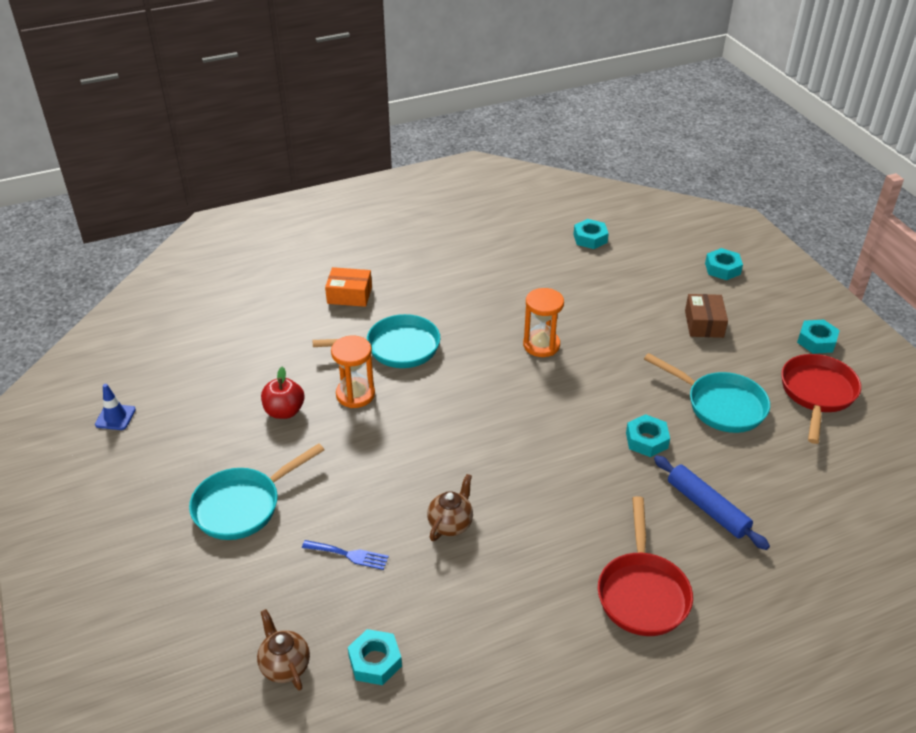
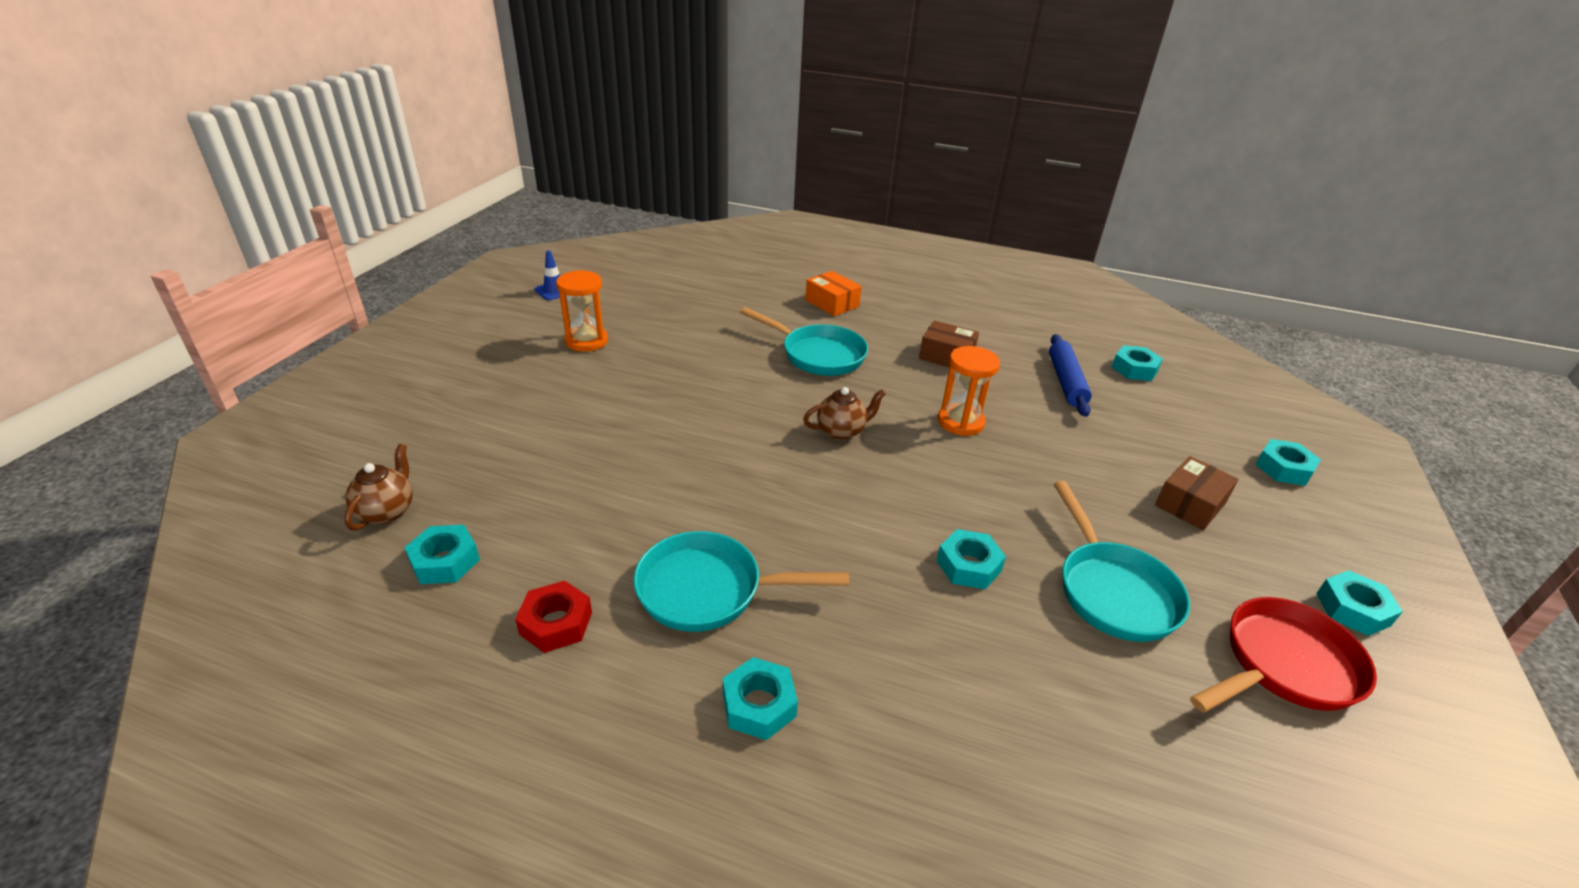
camera: 40 degrees right, 5 degrees down
turquoise pan [189,443,324,540] -> turquoise pan moved to [633,531,849,632]
red apple [261,367,304,419] -> none
blue fork [302,540,389,570] -> none
orange hourglass [331,335,375,408] -> orange hourglass moved to [556,270,608,352]
brown teapot [427,474,473,541] -> brown teapot moved to [803,387,886,440]
red pan [598,496,693,636] -> turquoise nut [723,657,798,740]
blue rolling pin [654,455,770,550] -> blue rolling pin moved to [1049,334,1092,417]
none -> red nut [515,581,592,653]
none -> brown box [919,320,979,367]

